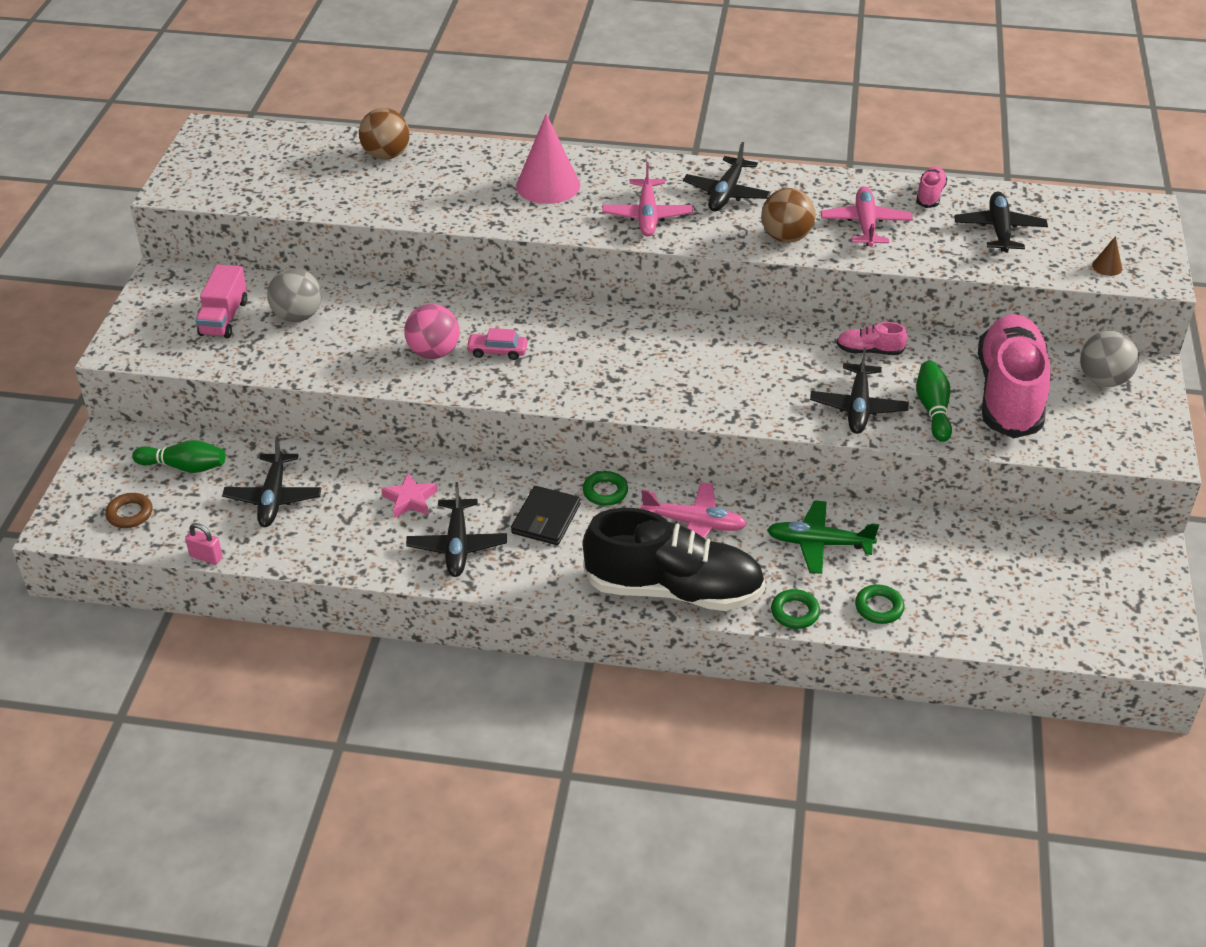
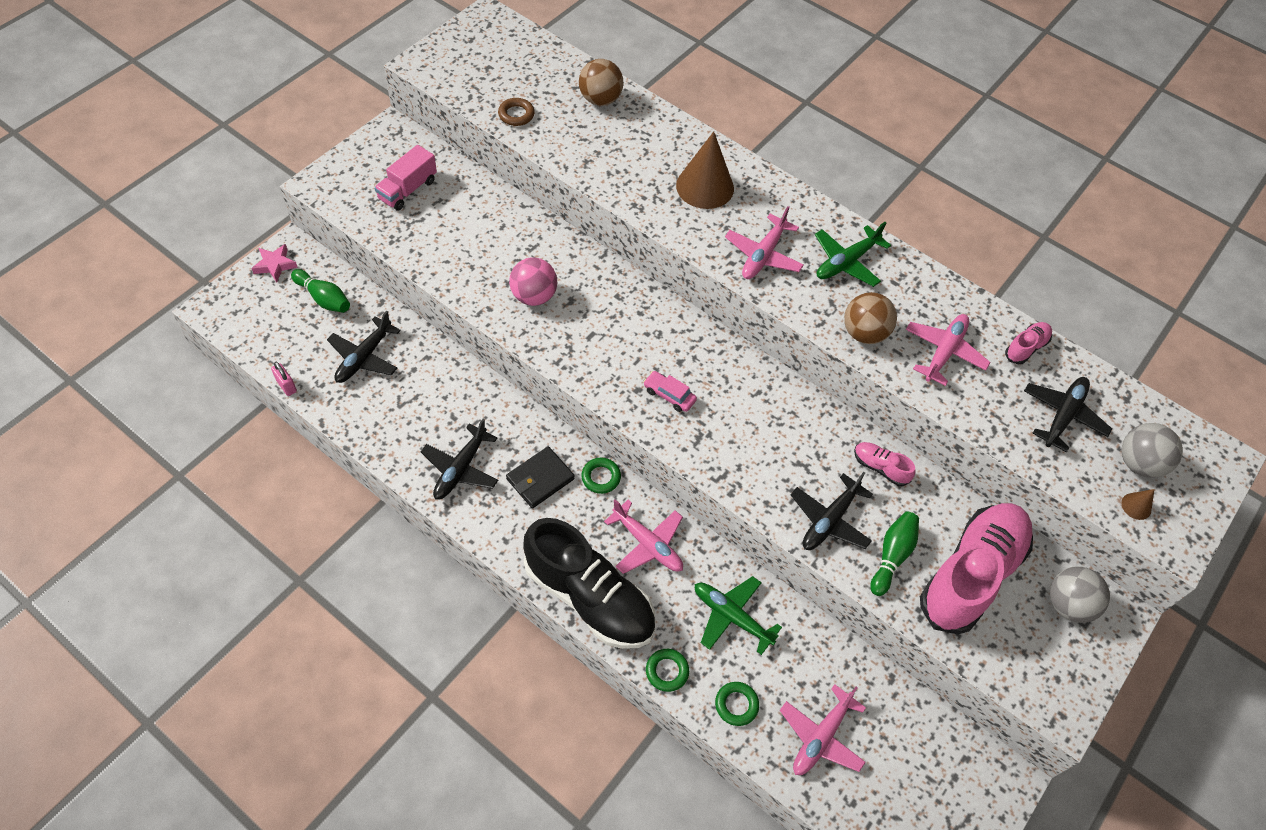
camera: 25 degrees right, 15 degrees up
brown ring [105,493,152,528] -> brown ring moved to [498,98,535,126]
grey ball [267,268,322,322] -> grey ball moved to [1122,423,1183,478]
pink star [381,472,438,518] -> pink star moved to [251,244,298,282]
pink car [466,328,527,360] -> pink car moved to [643,371,697,412]
pink cone [516,114,580,204] -> brown cone [676,131,734,209]
black plane [683,142,771,212] -> green plane [815,222,891,287]
none -> pink plane [780,684,866,775]

